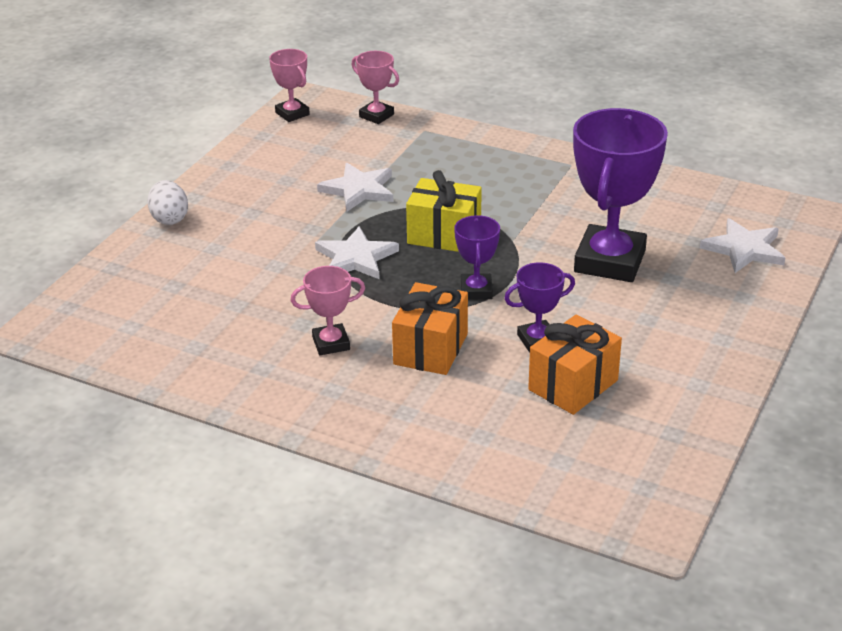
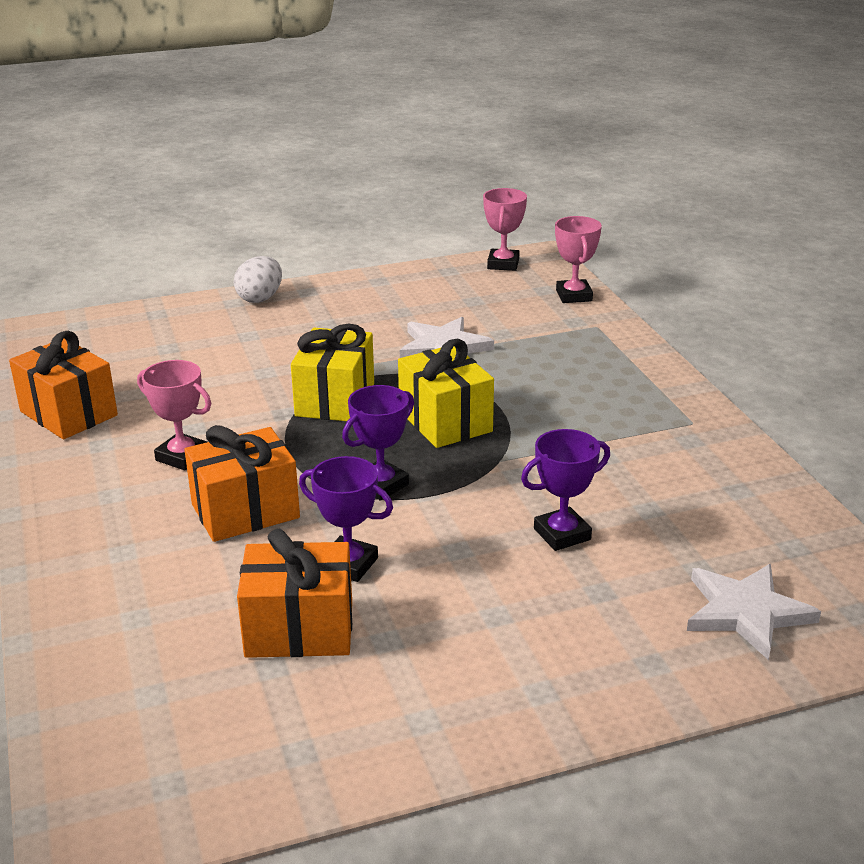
camera: 45 degrees right, 5 degrees down
white star [315,226,399,280] -> yellow gift [291,324,374,421]
purple trophy [573,108,668,282] -> purple trophy [521,429,610,551], size x0.49
none -> orange gift [9,331,118,439]

